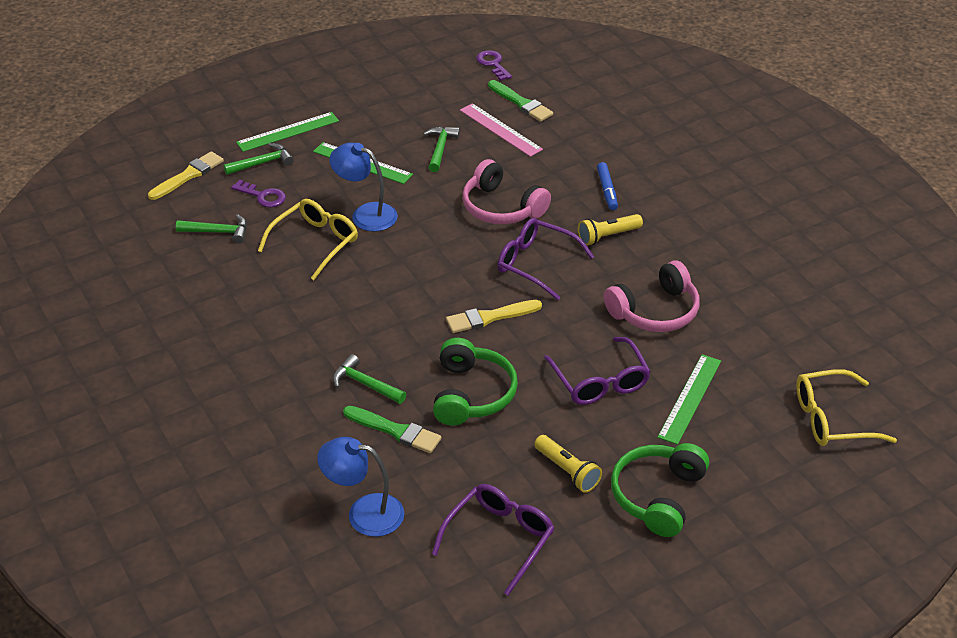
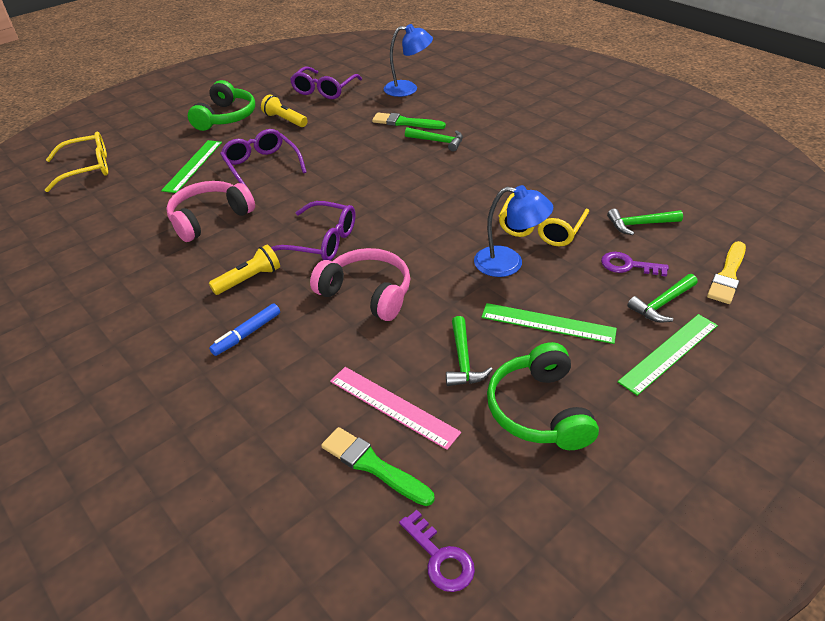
camera: 170 degrees right, 0 degrees up
green headphones [433,338,518,426] -> green headphones moved to [487,342,599,450]
yellow brush [446,300,542,333] -> none
blue marker [597,162,618,210] -> blue marker turned 120 degrees counterclockwise [209,303,280,356]

